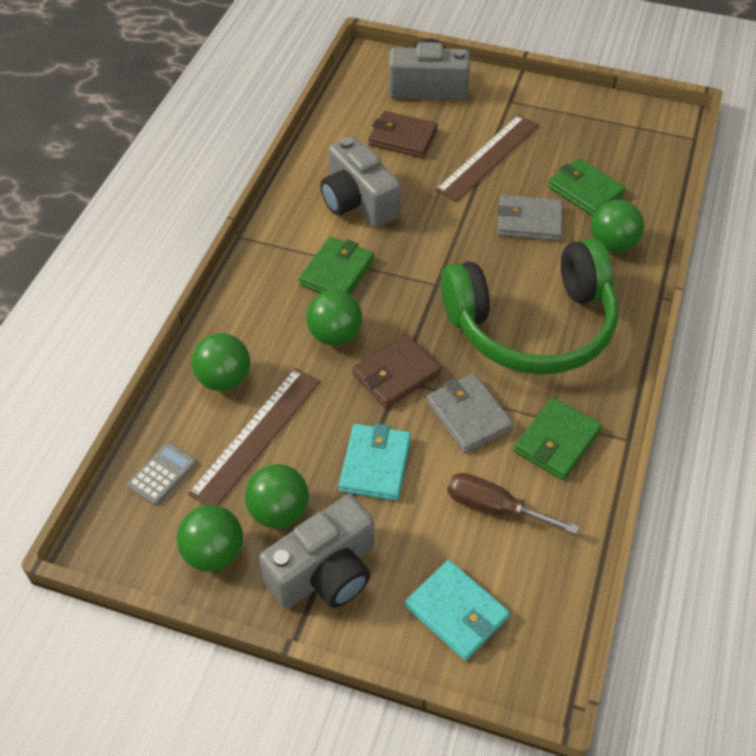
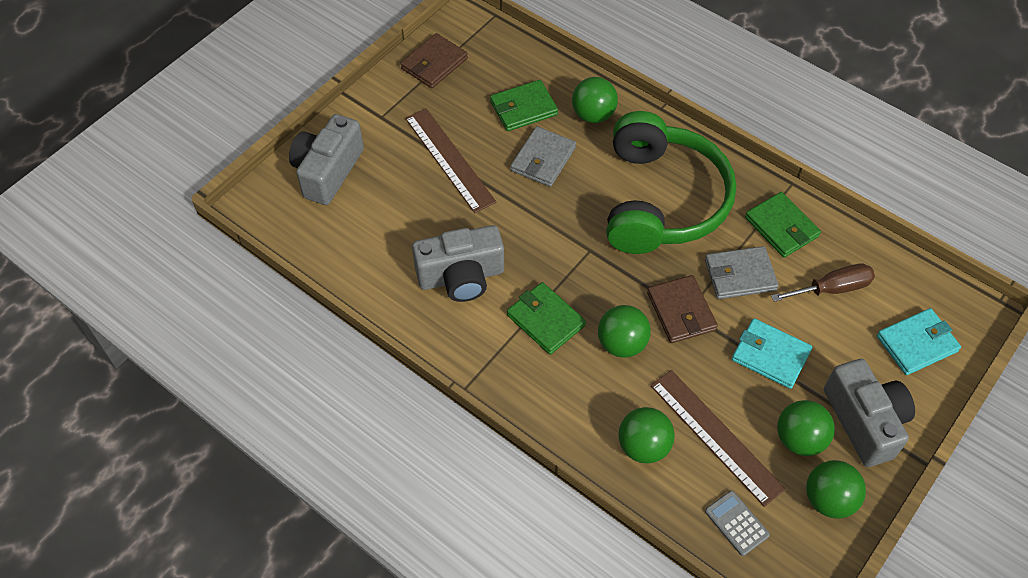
camera: 70 degrees left, 5 degrees up
brown wallet [368,111,438,158] -> brown wallet moved to [400,33,468,88]
brown screwdriver [447,473,579,534] -> brown screwdriver turned 150 degrees counterclockwise [771,264,875,302]

